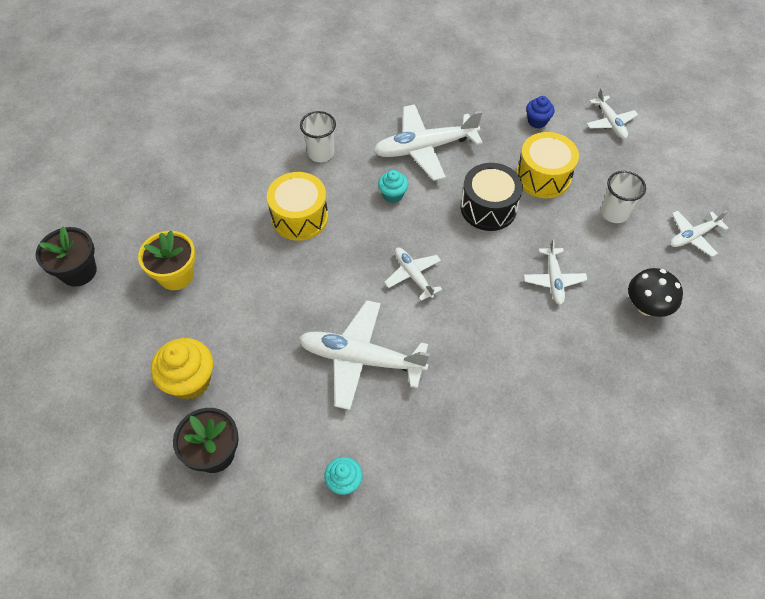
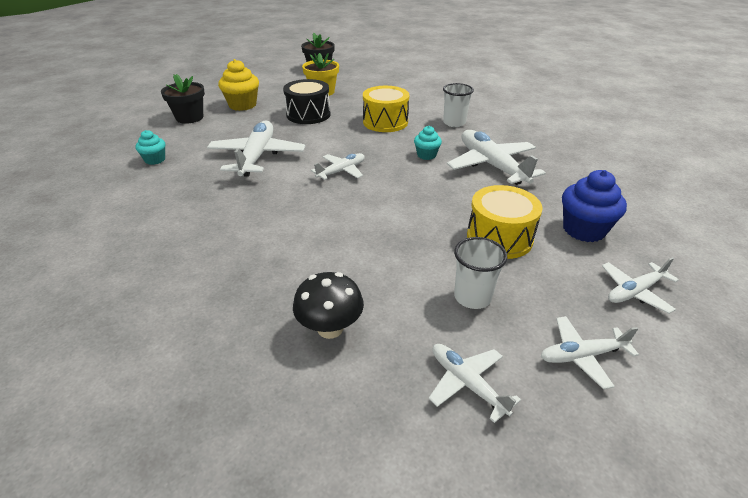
camera: 80 degrees right, 20 degrees down
black drum [461,163,523,231] -> black drum moved to [283,79,331,124]
white plane [524,239,587,305] -> white plane moved to [541,316,639,389]
blue cupcake [526,96,554,128] -> blue cupcake [562,170,627,242], size x1.71

